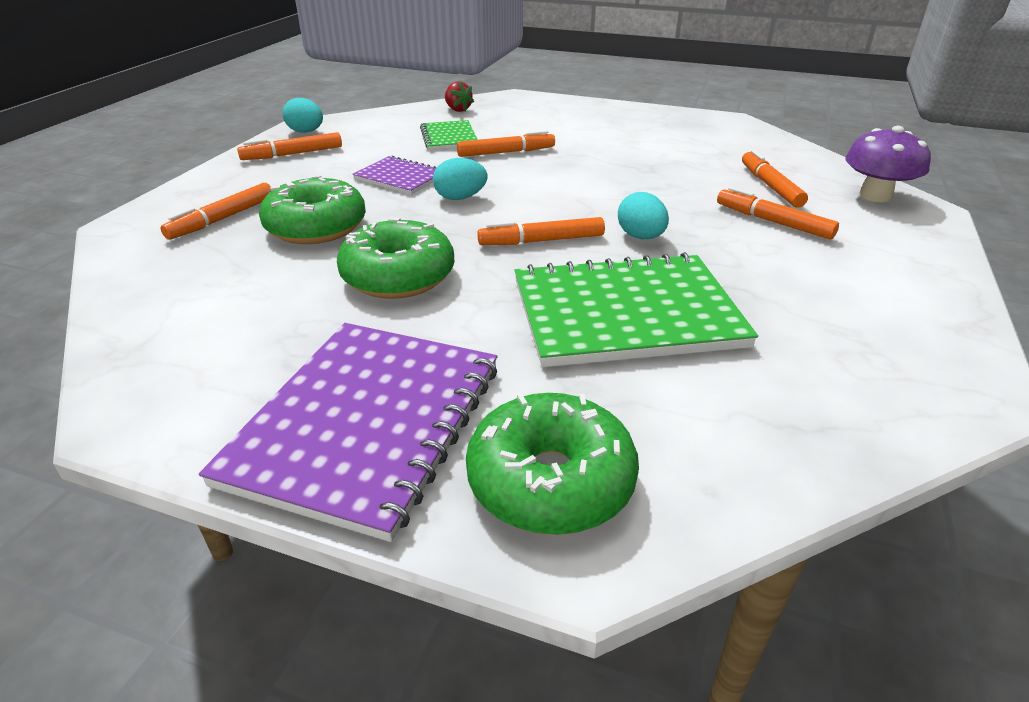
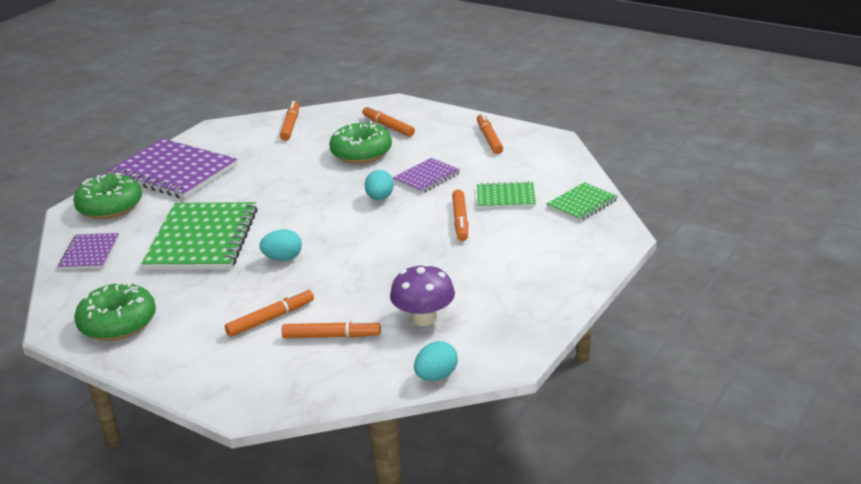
camera: 105 degrees right, 5 degrees down
turquoise egg [282,98,323,133] -> turquoise egg moved to [414,341,458,381]
green donut [337,217,454,299] -> green donut moved to [74,281,156,341]
red strawberry [445,81,474,112] -> green notebook [547,182,618,221]
orange marker [477,217,605,245] -> orange marker moved to [280,101,299,141]
purple mushroom [845,126,931,202] -> purple mushroom moved to [390,263,455,326]
none -> purple notebook [58,233,119,270]

